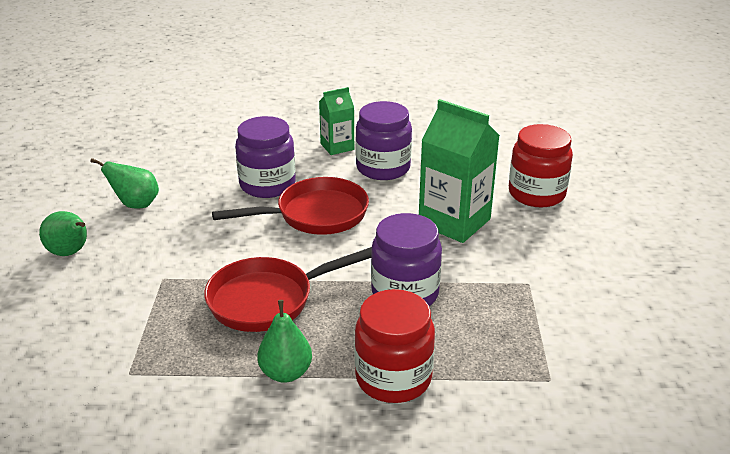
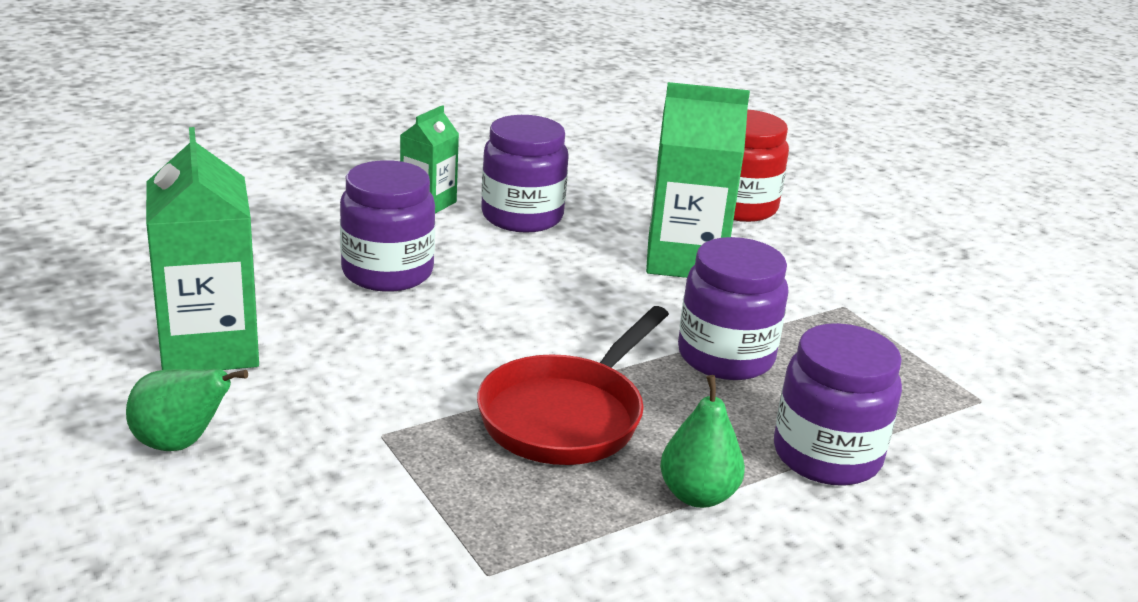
camera: 35 degrees left, 5 degrees down
green pear [90,158,159,209] -> green carton [146,127,259,370]
red pan [212,177,369,235] -> none
red jar [355,289,435,403] -> purple jar [774,323,902,485]

